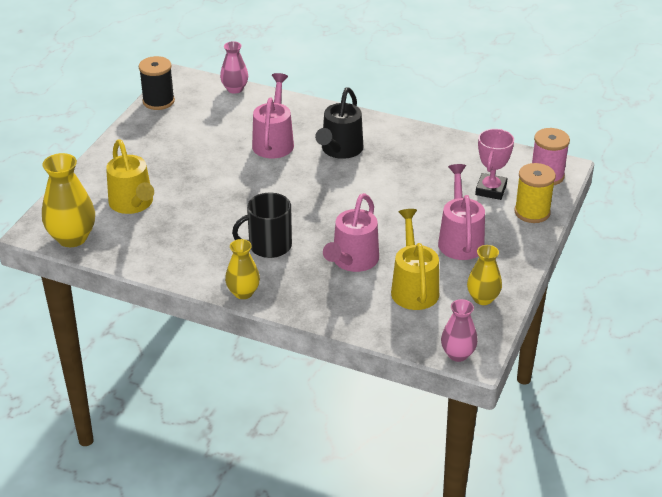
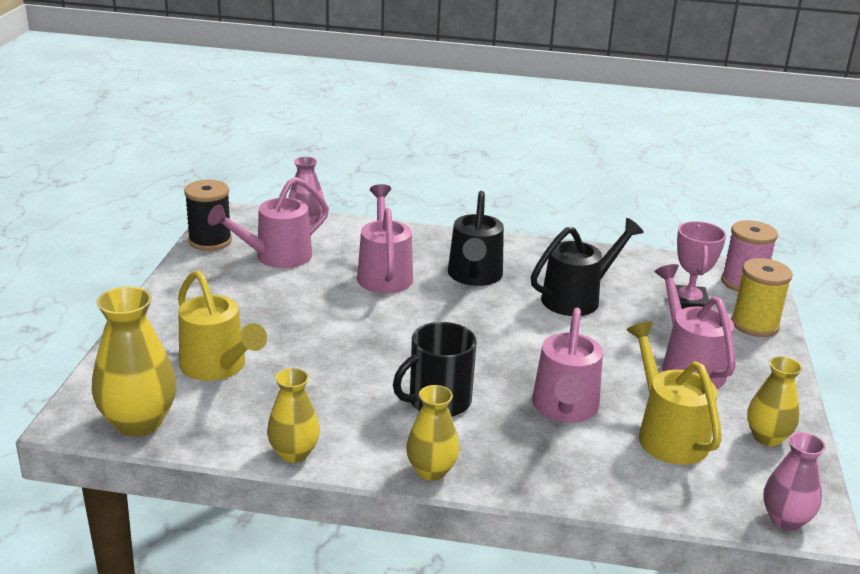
camera: 15 degrees left, 10 degrees down
none -> pink watering can [208,177,329,268]
none -> yellow vase [267,368,320,463]
none -> black watering can [531,218,644,316]

